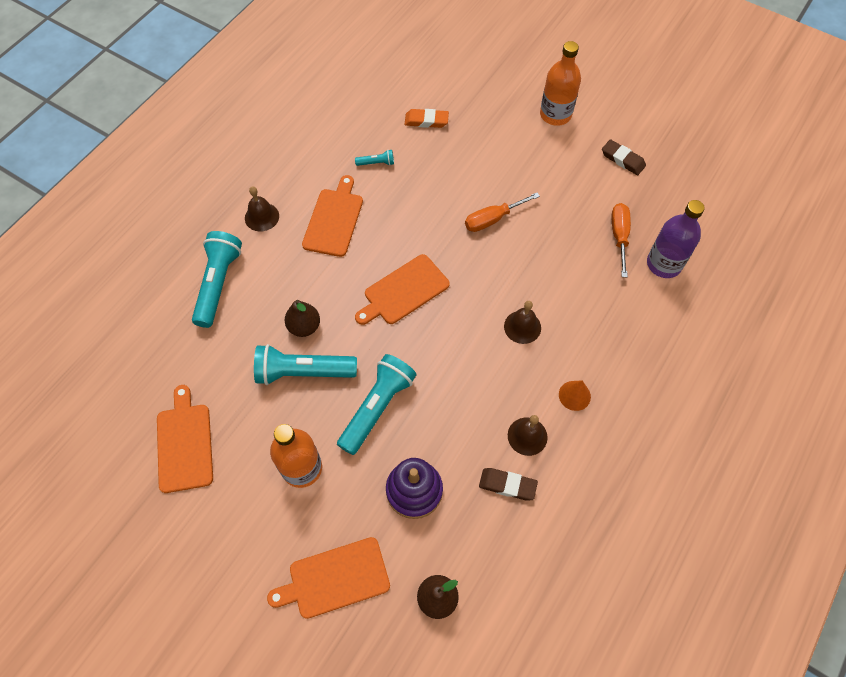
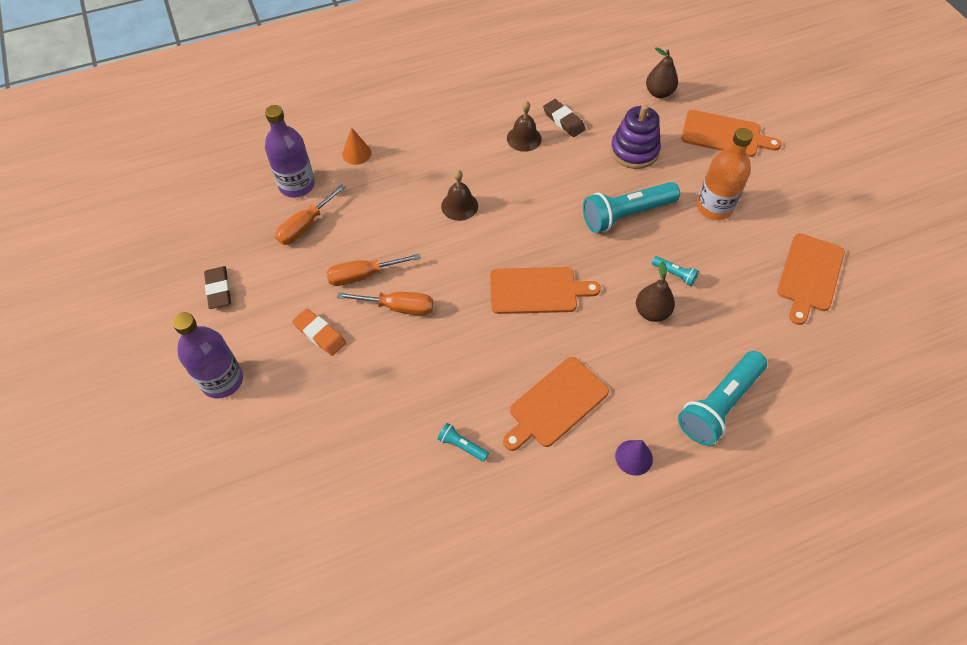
camera: 145 degrees left, 5 degrees down
brown bell [245,187,279,232] -> purple cone [615,440,653,476]
turquoise flashlight [254,344,357,385] -> turquoise flashlight [652,256,699,286], size x0.45
orange eraser [404,109,449,128] -> orange eraser moved to [292,308,346,356]
orange bottle [540,41,581,126] -> purple bottle [172,312,243,399]
orange cone [559,380,591,411] -> orange cone moved to [342,127,371,165]
none -> orange screwdriver [326,254,421,286]

